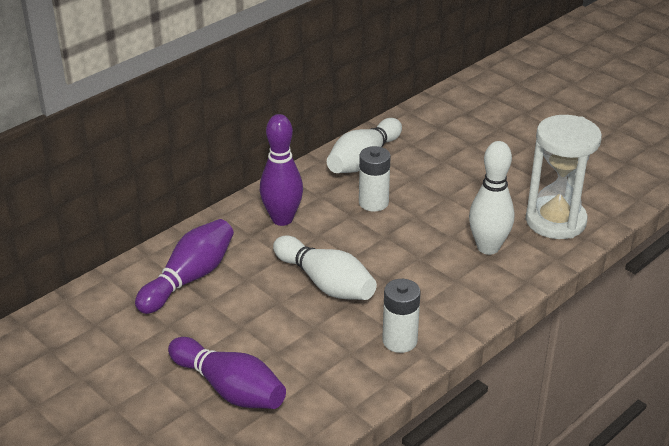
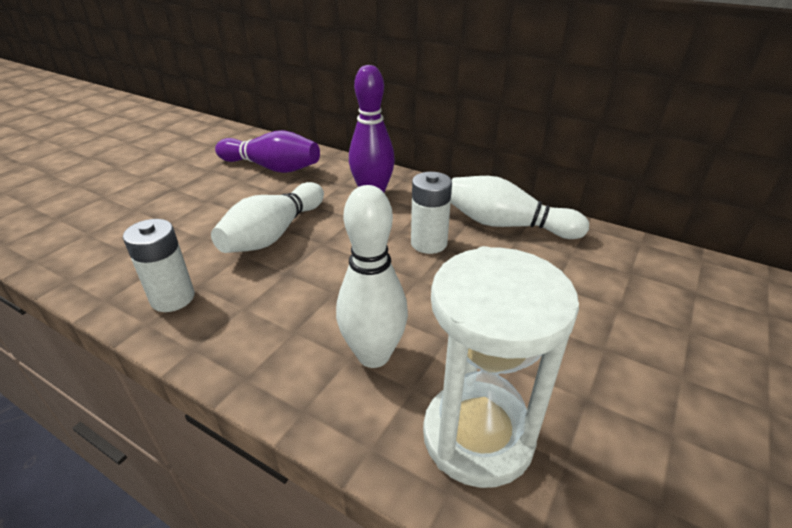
camera: 75 degrees right, 0 degrees up
purple bowling pin [168,337,286,409] -> none

